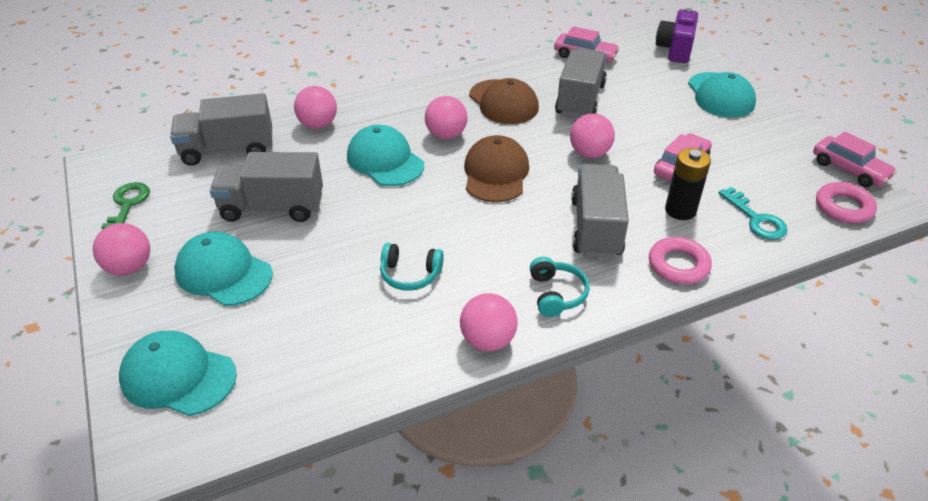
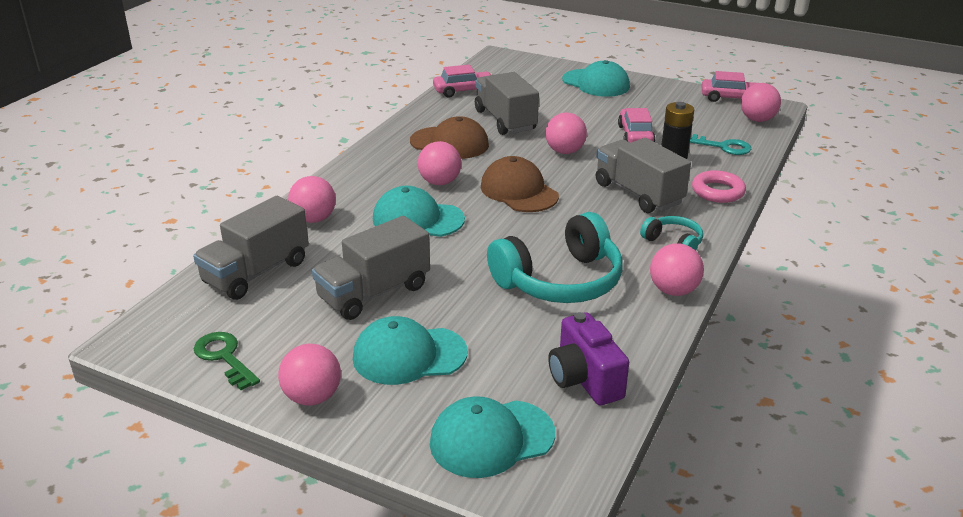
camera: 40 degrees left, 10 degrees down
turquoise headphones [380,243,444,291] -> turquoise headphones [487,212,623,303], size x2.04
purple camera [656,8,698,63] -> purple camera moved to [548,312,629,405]
pink ring [816,182,877,223] -> pink ball [741,83,781,122]

